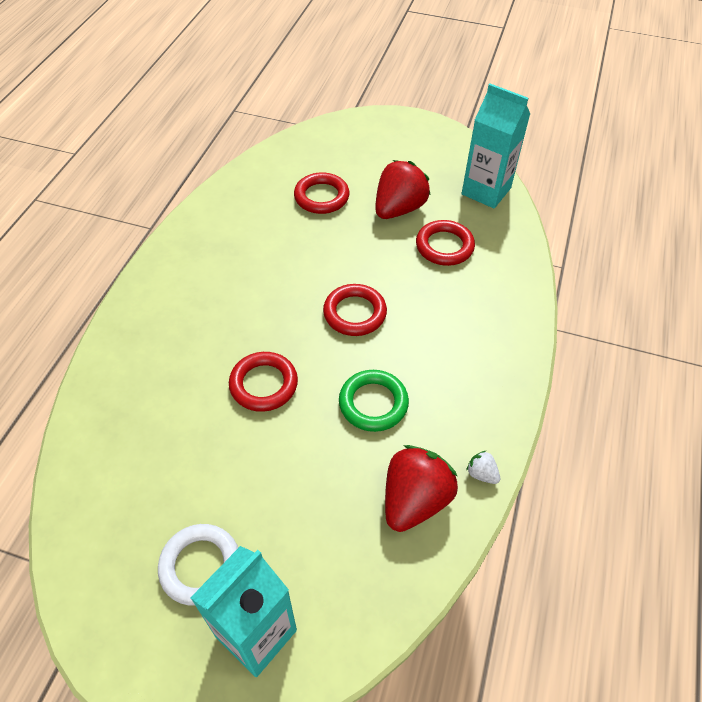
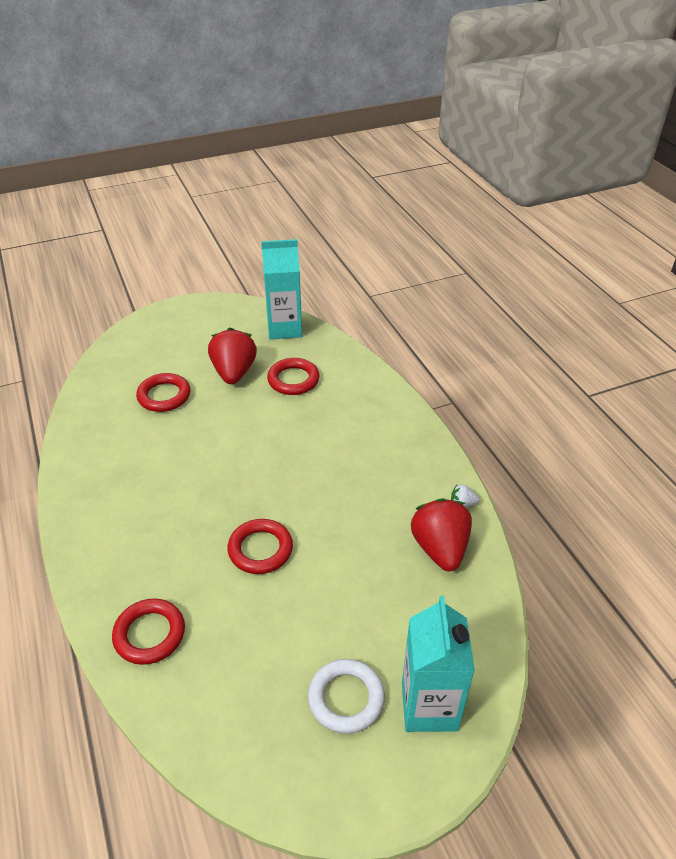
camera: 40 degrees left, 10 degrees down
red ring [323,284,387,336] -> red ring moved to [112,598,185,665]
green ring [339,370,409,432] -> none

